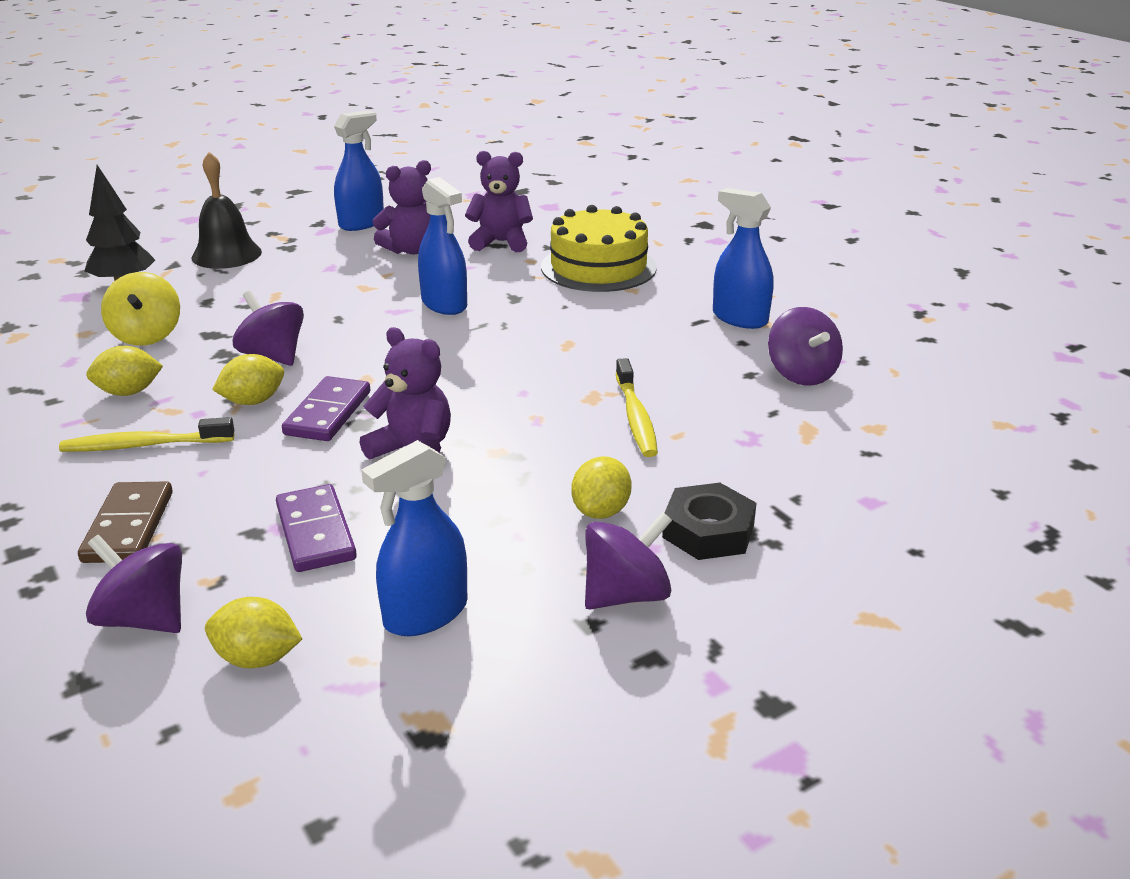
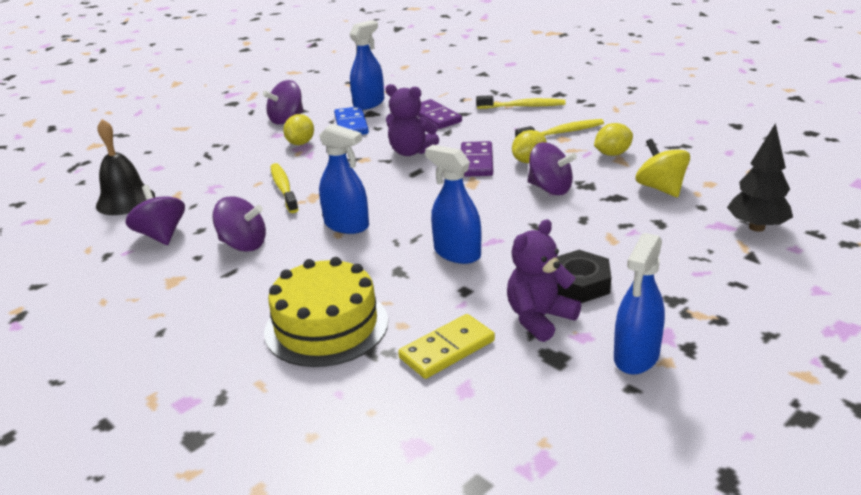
camera: 170 degrees right, 0 degrees up
brown domino [78,481,173,563] -> yellow toothbrush [476,95,566,109]
purple spinning top [86,535,182,633] -> purple spinning top moved to [212,197,266,252]
black bell [191,152,262,269] -> black bell moved to [96,119,155,215]
yellow lemon [205,597,302,668] -> none
purple teddy bear [465,151,533,252] -> yellow domino [398,314,495,379]
black nut [662,483,756,560] -> black nut moved to [557,250,611,303]
blue spray bottle [713,188,774,329] -> blue spray bottle moved to [319,123,369,234]
none -> blue domino [334,106,369,135]

